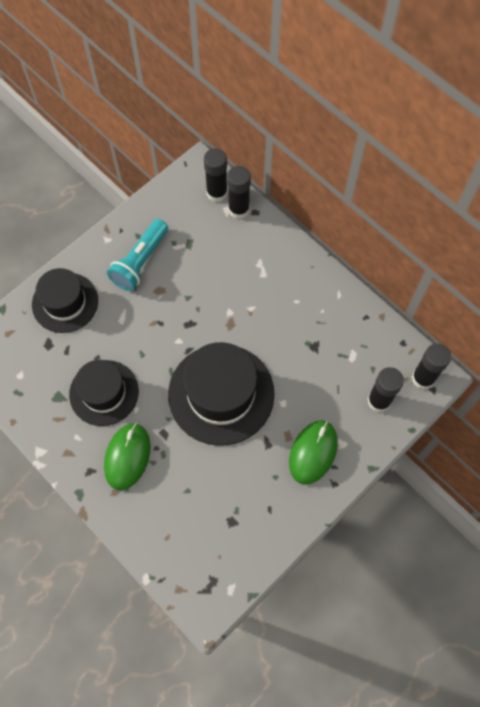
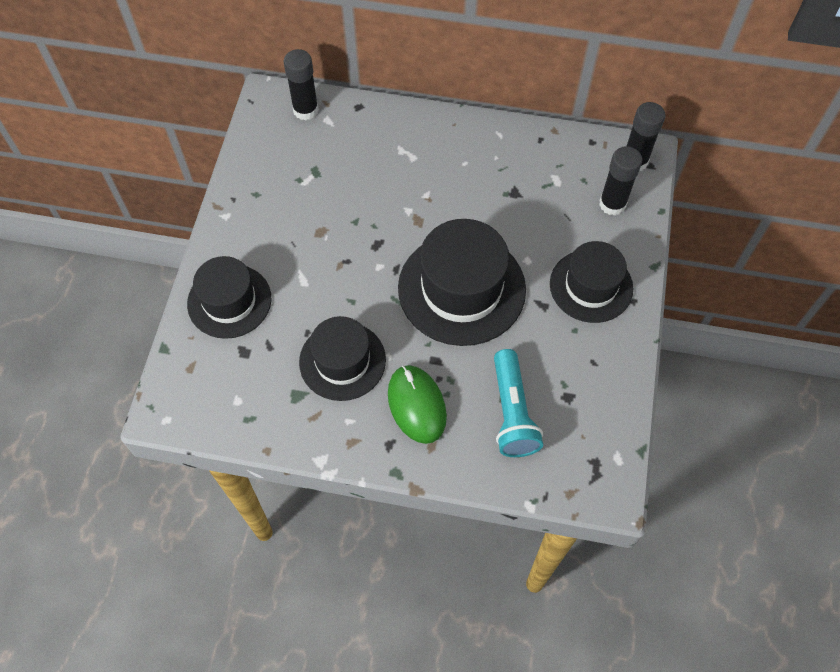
camera: 35 degrees left, 5 degrees down
turquoise flashlight [107,219,168,291] -> turquoise flashlight moved to [494,349,543,457]
black glue stick [227,166,251,219] -> none
green mouse [289,420,338,485] -> black hat [550,241,633,323]

